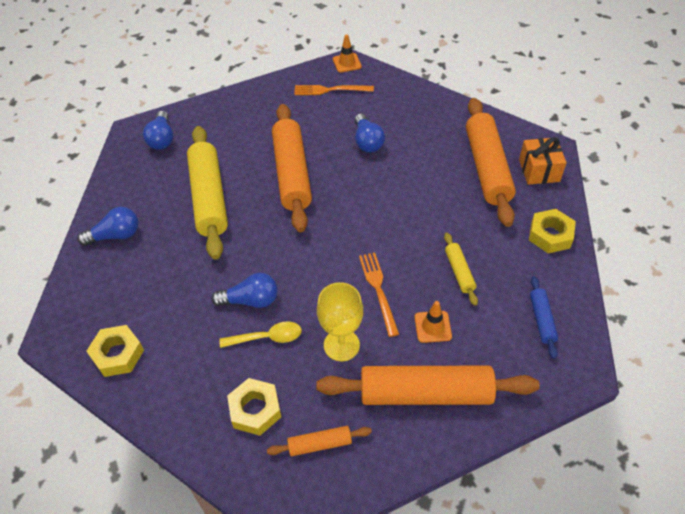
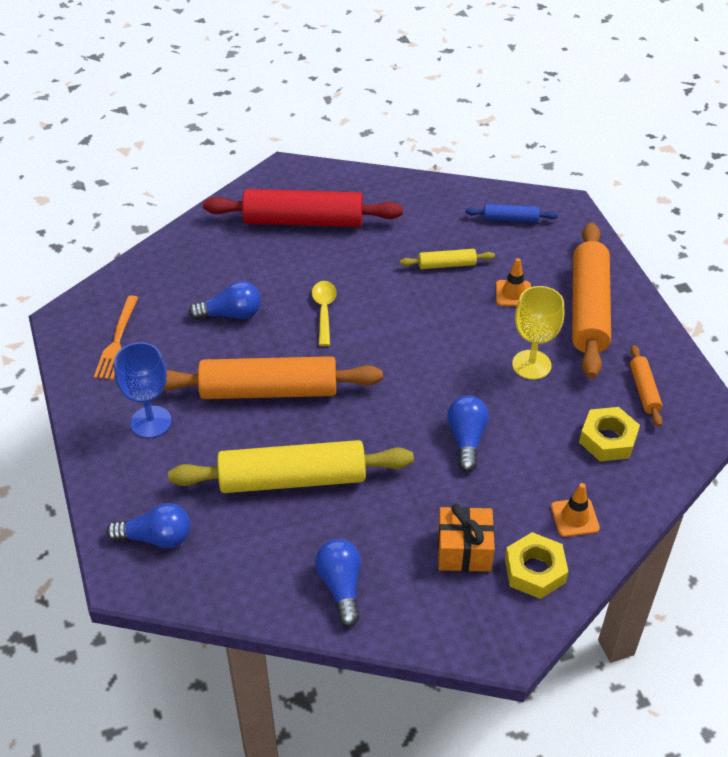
camera: 85 degrees left, 5 degrees down
yellow spoon [219,322,302,348] -> yellow spoon moved to [312,281,337,346]
orange traffic cone [333,34,362,73] -> orange traffic cone moved to [551,483,600,537]
orange fork [359,252,399,337] -> none
orange rolling pin [466,98,516,227] -> red rolling pin [203,189,403,227]
orange gift [519,137,567,185] -> orange gift moved to [438,504,495,572]
yellow nut [529,209,576,253] -> none
none -> blue goblet [114,342,172,438]

